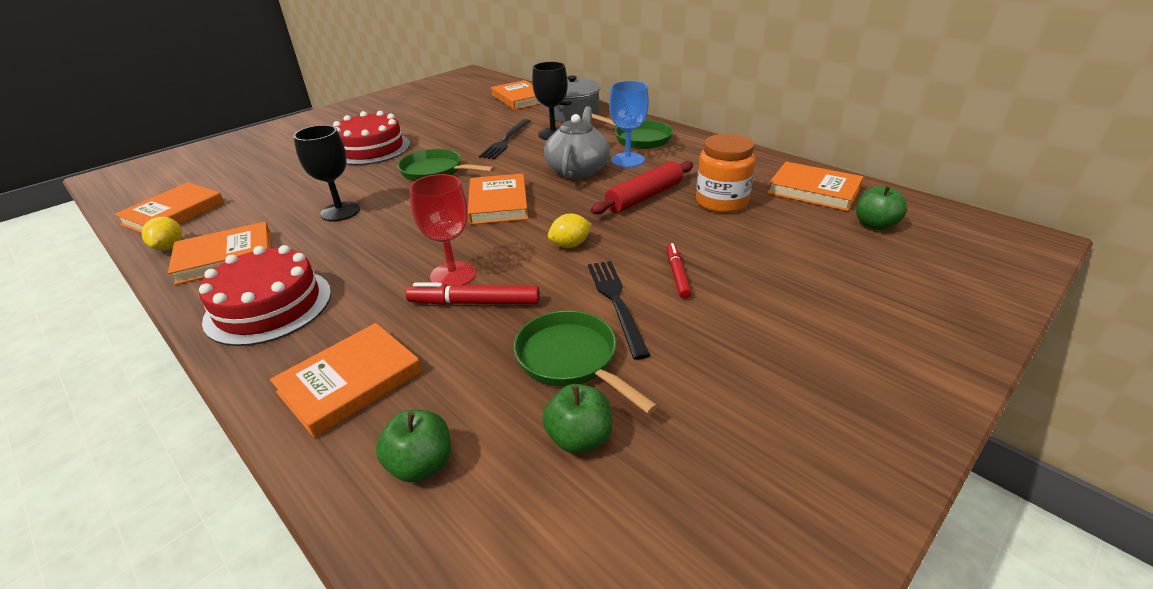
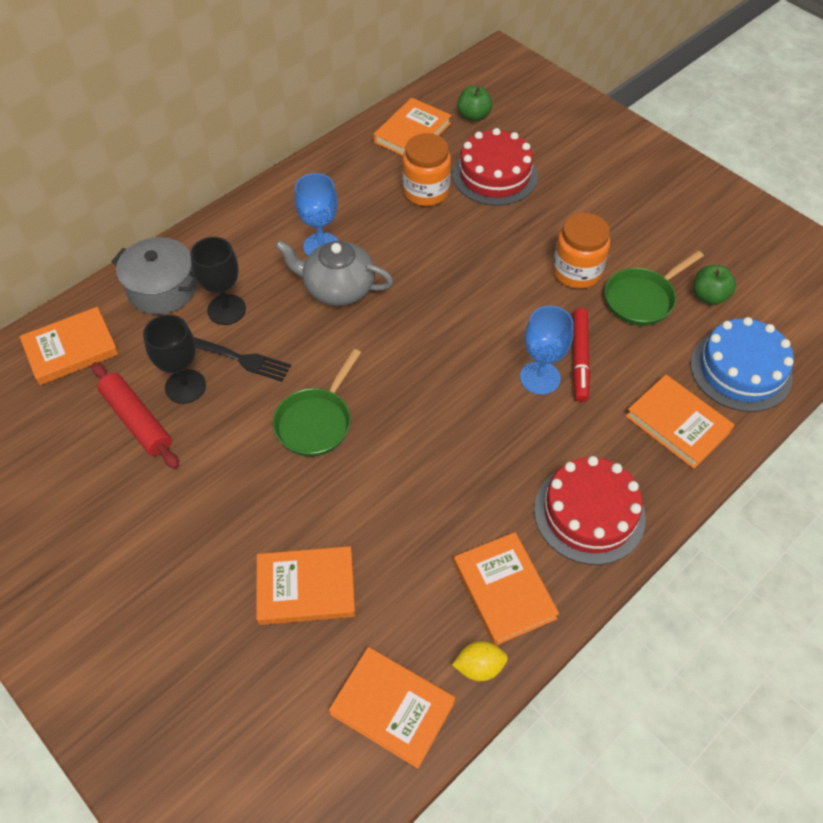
camera: 90 degrees left, 20 degrees up
black goblet [293,125,360,221] -> black goblet moved to [143,315,206,404]
red cake [333,111,410,165] -> red cake moved to [452,128,538,206]
green apple [376,410,451,483] -> blue cake [690,317,794,412]
red goblet [409,174,476,286] -> blue goblet [520,306,574,395]
orange book [468,173,528,225] -> orange book moved to [256,546,355,625]
yellow lemon [548,214,592,248] -> none
black fork [588,261,651,360] -> orange jar [553,213,610,289]
red rolling pin [591,161,693,214] -> red rolling pin moved to [92,362,179,469]
green pan [592,114,673,149] -> none
red marker [667,243,692,299] -> none

